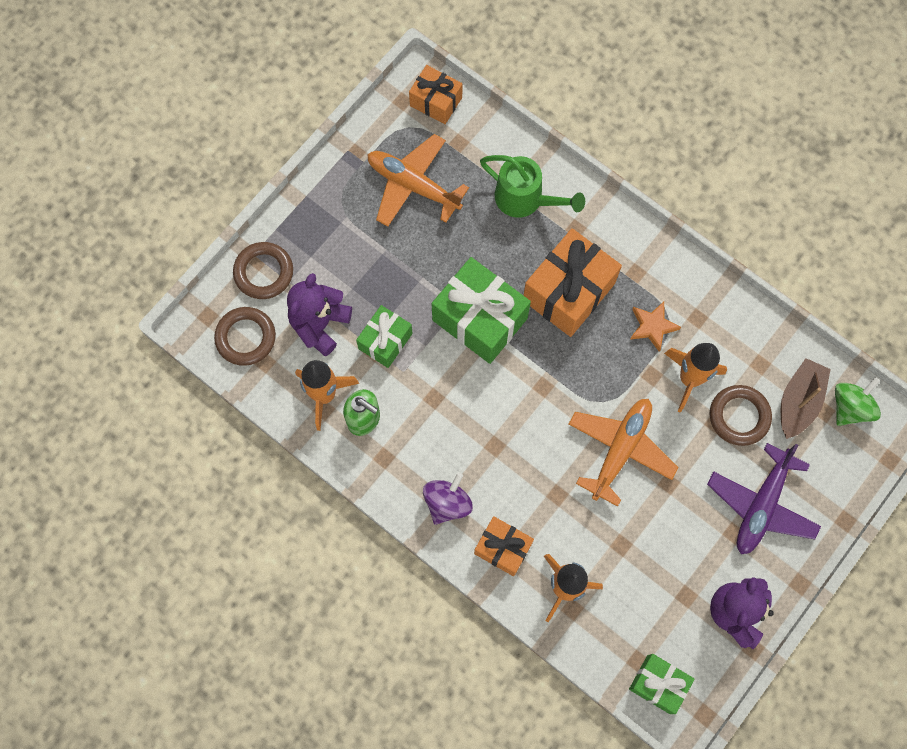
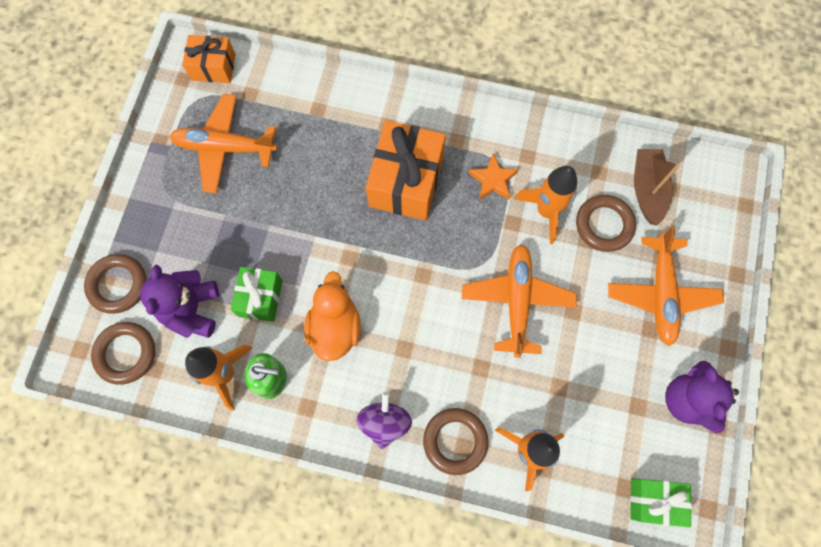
camera: 25 degrees left, 0 degrees up
green gift [432,257,531,364] -> none
orange gift [474,516,534,576] -> brown ring [423,408,488,475]
green watering can [480,155,585,218] -> none
purple plane [707,443,821,554] -> orange plane [608,226,724,346]
green spinning top [835,377,881,426] -> none
none -> orange duck [304,271,361,361]

